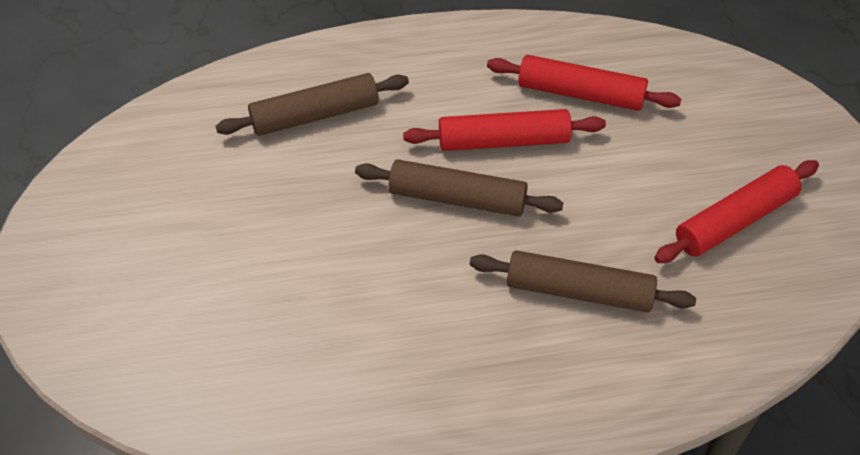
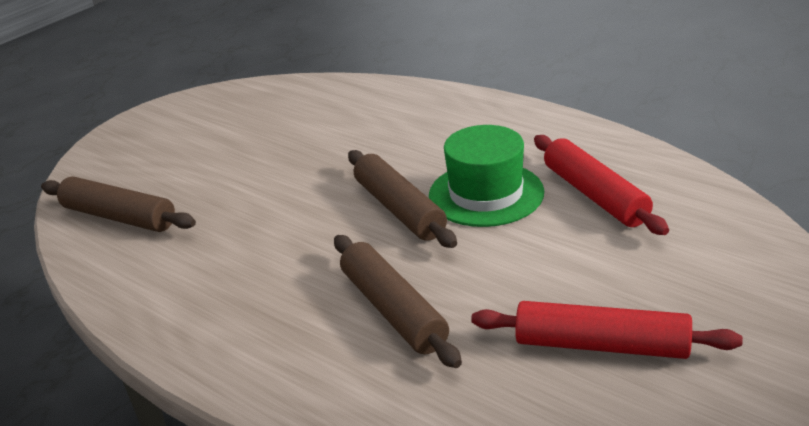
camera: 50 degrees right, 20 degrees down
brown rolling pin [215,73,409,136] -> brown rolling pin moved to [41,176,196,232]
red rolling pin [403,109,606,151] -> green hat [429,125,544,227]

